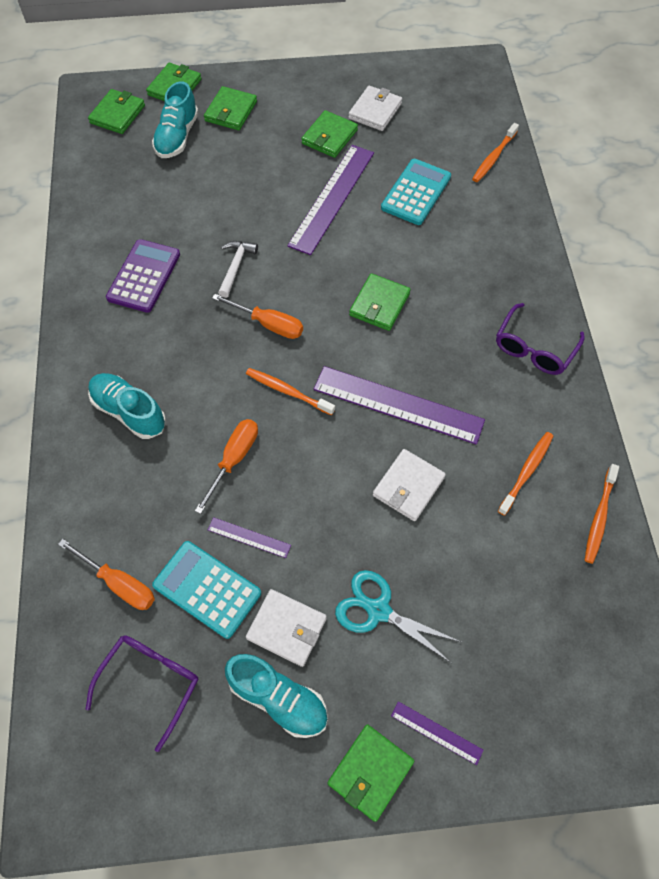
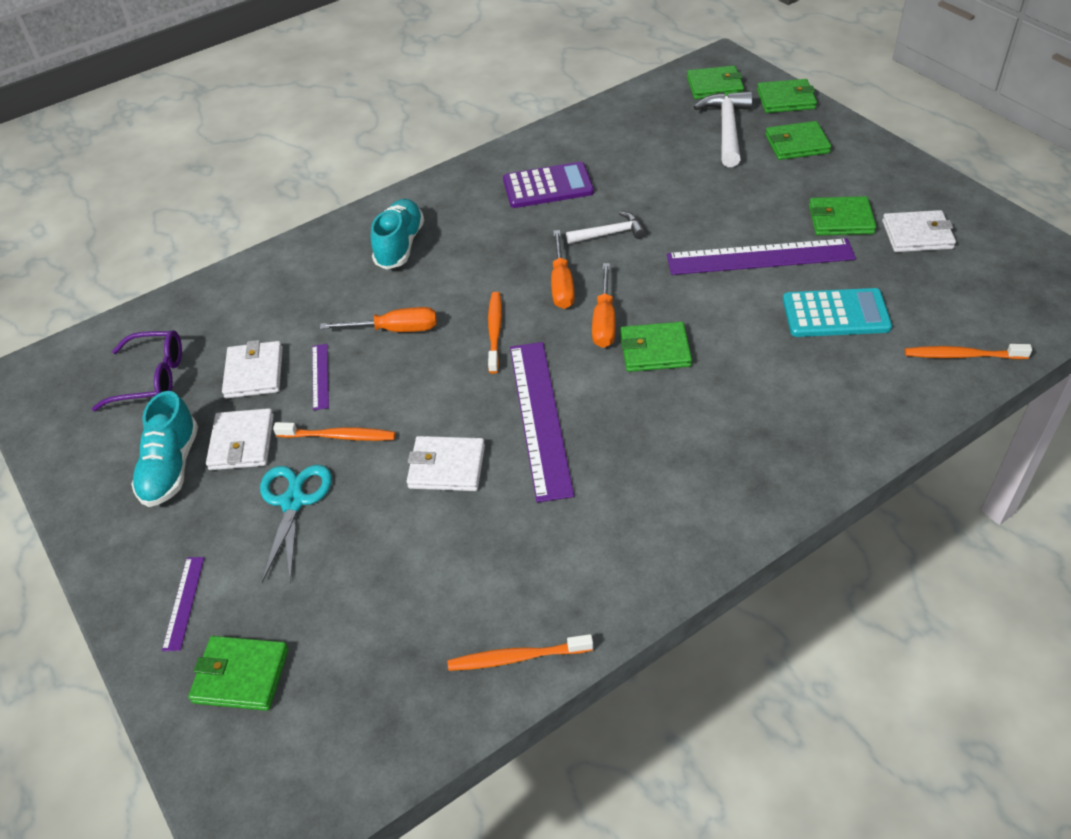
camera: 65 degrees right, 15 degrees down
orange screwdriver [58,539,155,610] -> orange screwdriver moved to [592,263,615,348]
turquoise shoe [152,81,198,158] -> white hammer [694,91,753,167]
turquoise calculator [152,541,261,639] -> white wallet [222,340,283,398]
green wallet [328,724,414,822] -> green wallet moved to [188,636,289,711]
purple glasses [496,303,585,375] -> none
orange toothbrush [498,432,553,516] -> orange toothbrush moved to [273,422,396,441]

